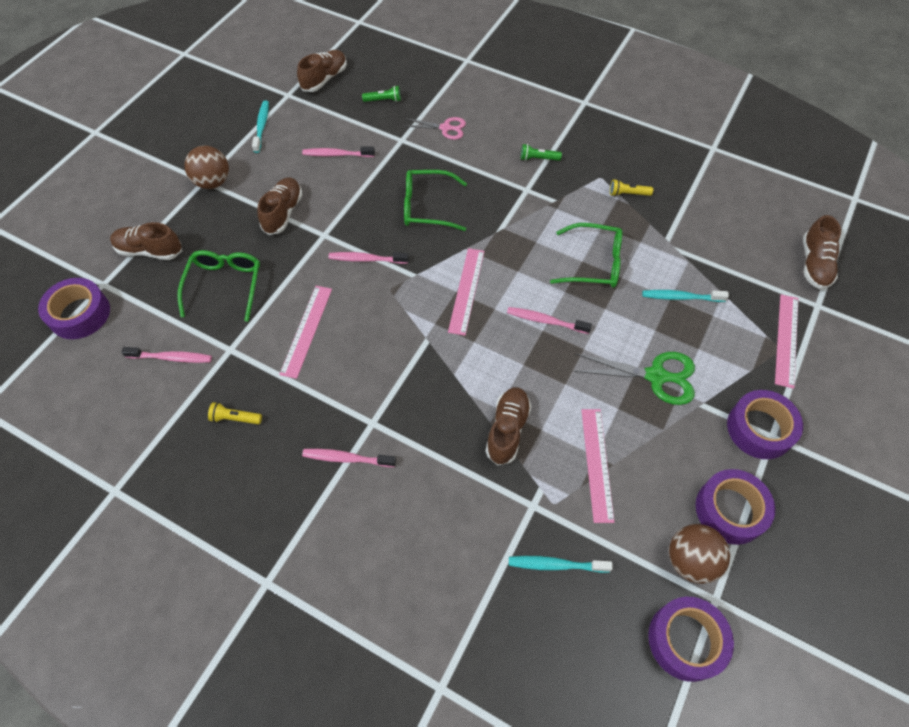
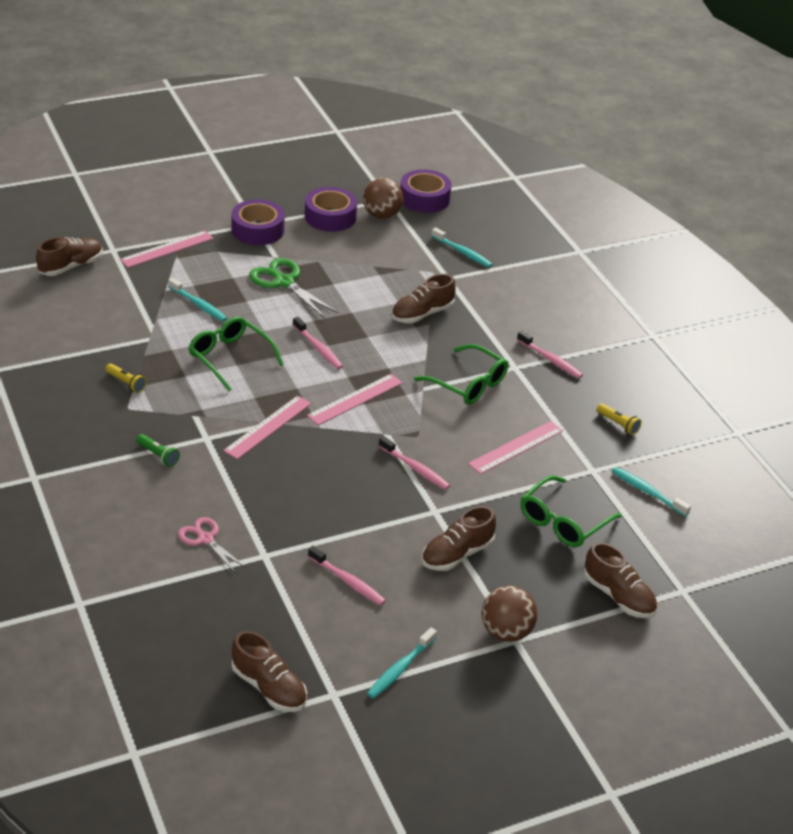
camera: 145 degrees left, 20 degrees down
purple tape [38,278,110,339] -> none
pink toothbrush [121,347,212,363] -> turquoise toothbrush [612,467,691,517]
brown shoe [297,50,347,92] -> brown shoe turned 120 degrees counterclockwise [232,631,307,712]
green flashlight [362,86,401,102] -> none
green glasses [404,170,467,231] -> green glasses moved to [414,344,508,405]
pink ruler [581,409,615,523] -> pink ruler moved to [223,395,311,459]

